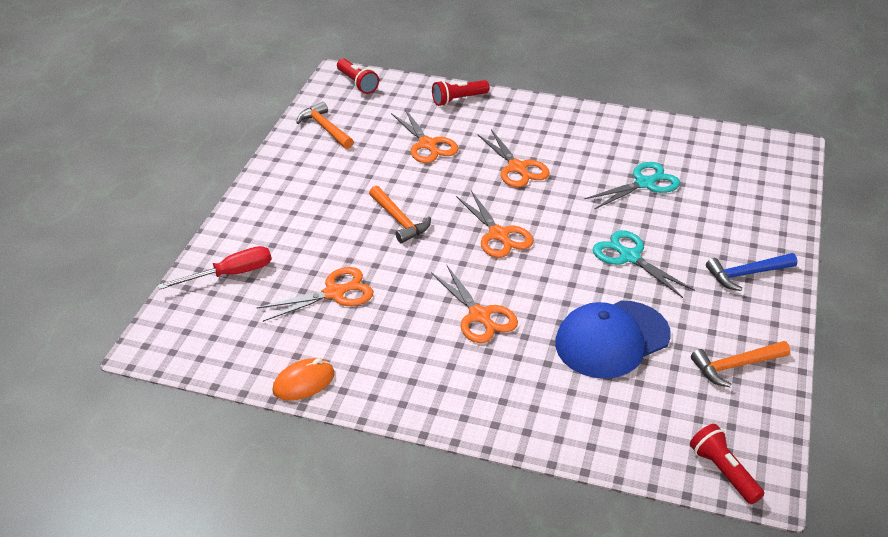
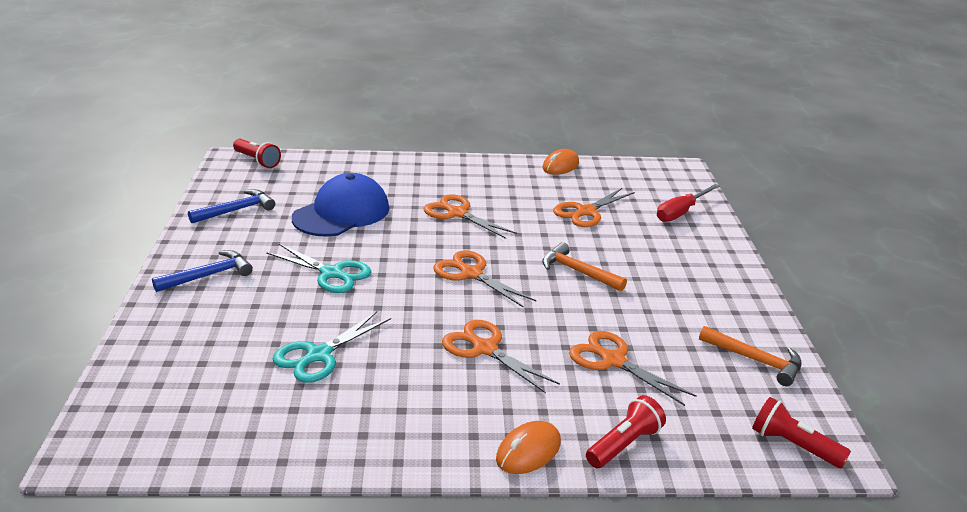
camera: 160 degrees right, 10 degrees down
orange hammer [691,341,790,387] -> blue hammer [188,189,275,223]
none -> orange mouse [496,421,561,474]

